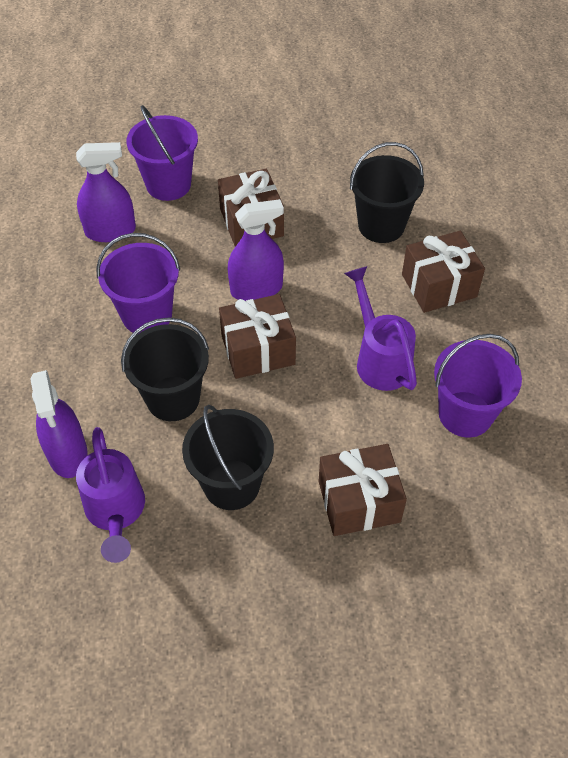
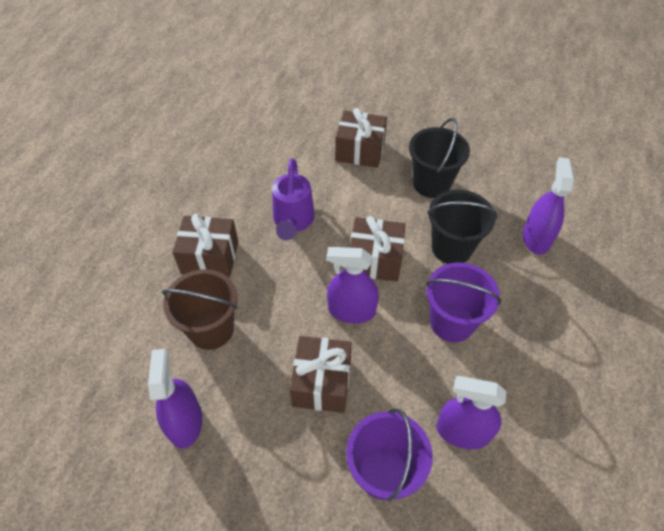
camera: 155 degrees left, 0 degrees up
purple watering can [76,427,145,563] -> none
black bucket [350,142,424,243] -> brown bucket [162,269,238,350]
purple bucket [434,334,522,437] -> none
none -> purple spray bottle [148,349,202,449]

